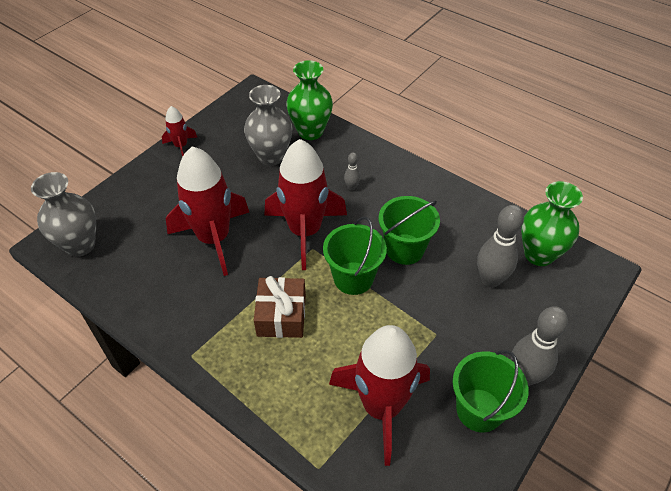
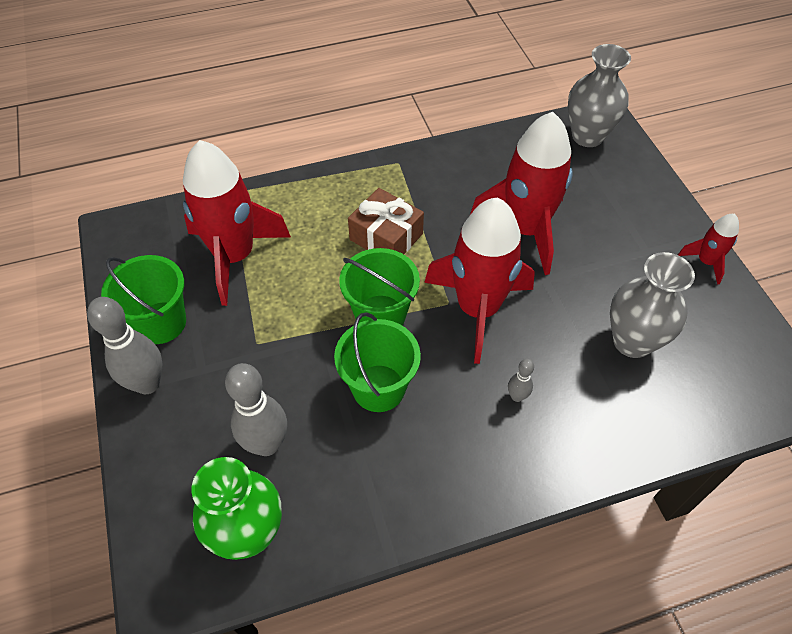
camera: 125 degrees right, 5 degrees up
green vase [286,60,333,140] -> none

